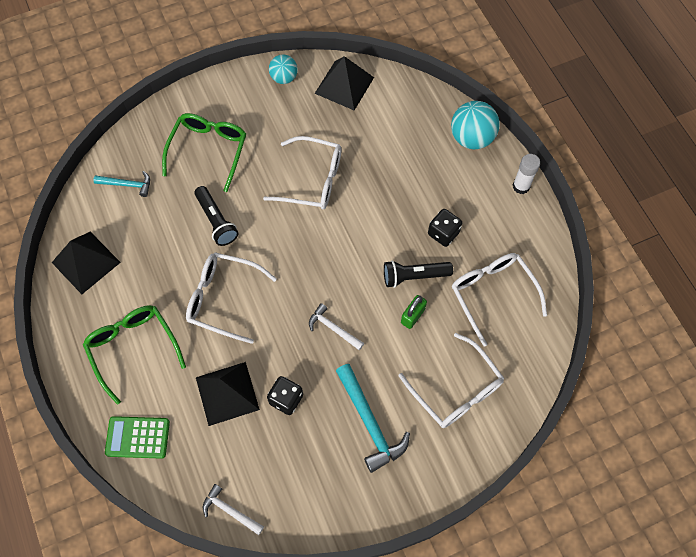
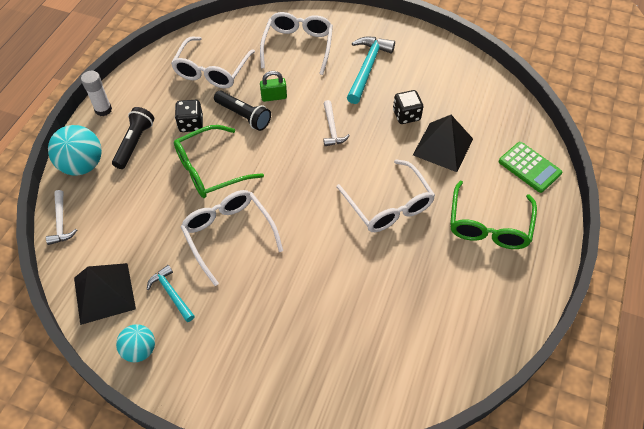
camera: 135 degrees left, 10 degrees down
black pyramid [52,232,121,294] -> none
turquoise hammer [94,171,150,197] -> turquoise hammer moved to [147,265,195,322]
green glasses [162,113,246,192] -> green glasses moved to [174,125,264,198]
black flashlight [194,186,239,246] -> black flashlight moved to [112,107,154,169]
white hammer [203,484,264,535] -> white hammer moved to [46,190,77,245]

